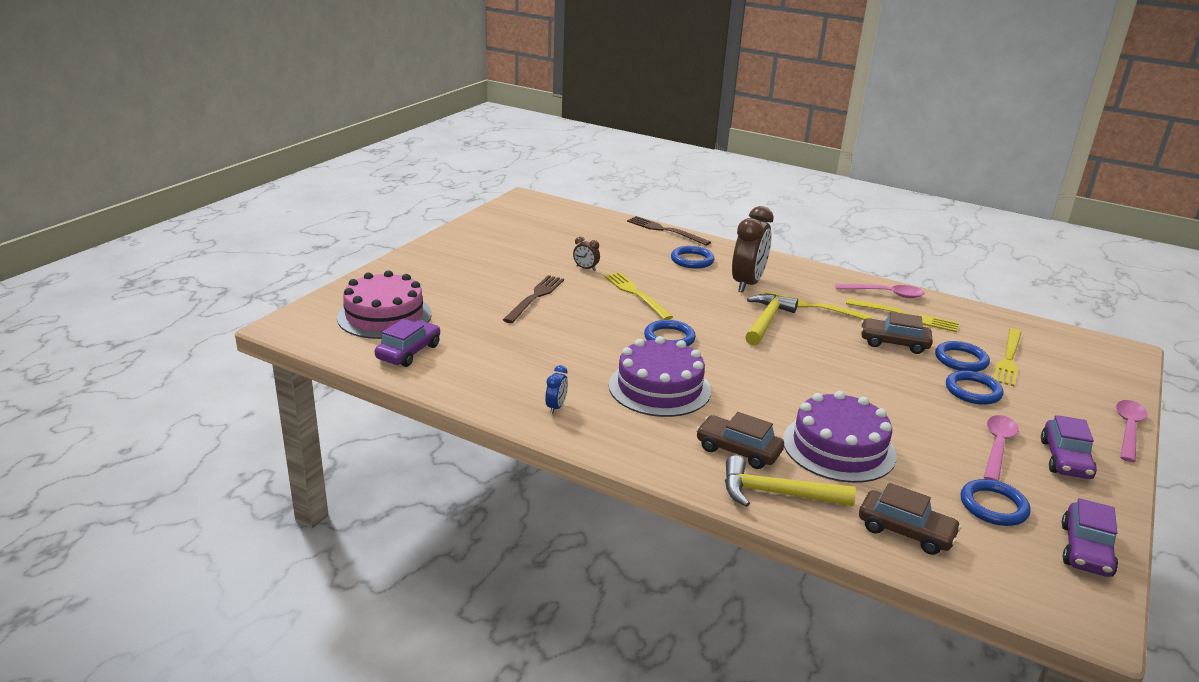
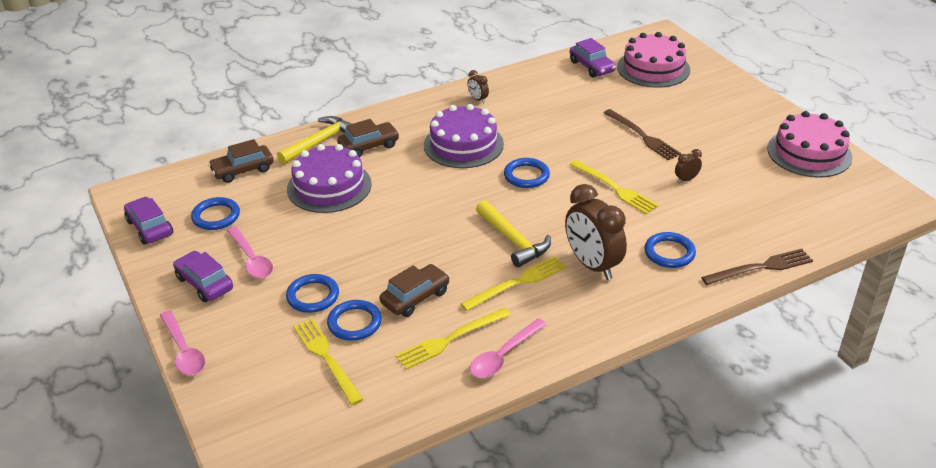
camera: 125 degrees right, 10 degrees up
blue clock [545,365,568,414] -> brown clock [468,70,489,103]
yellow fork [604,272,673,320] -> yellow fork turned 45 degrees clockwise [569,160,659,214]
none -> pink cake [767,111,853,177]

